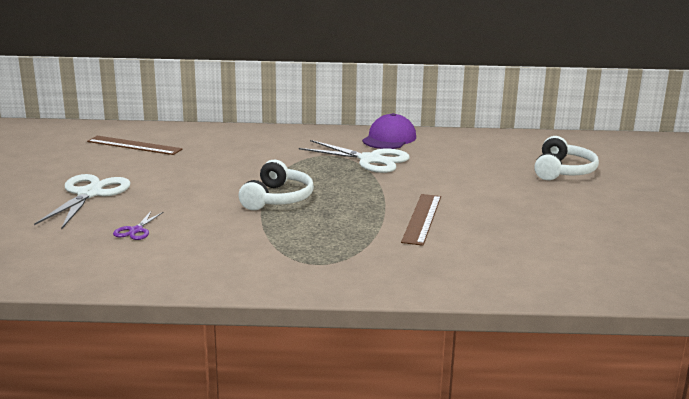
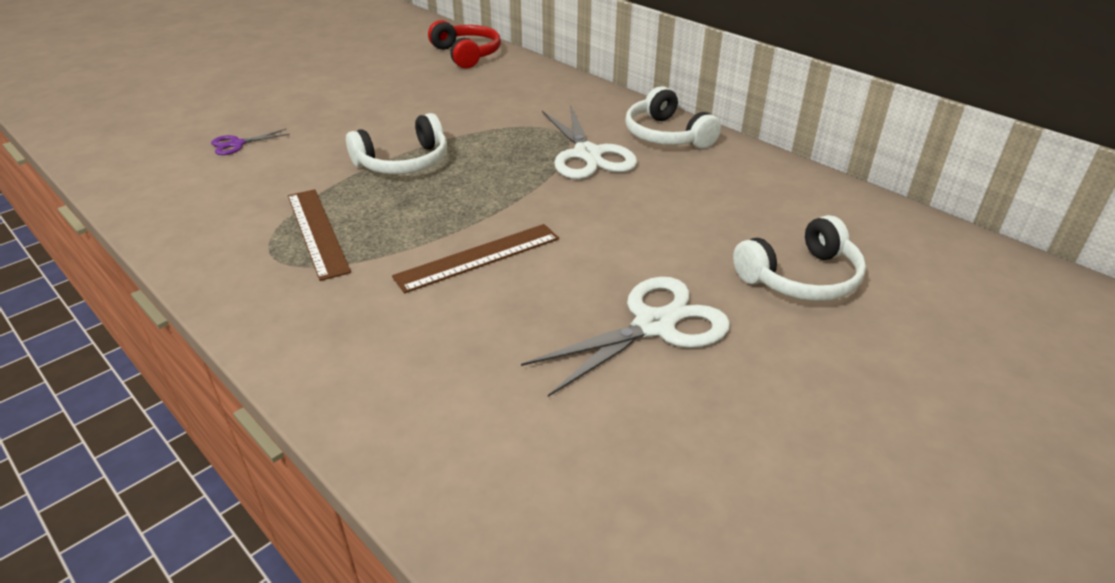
camera: 45 degrees right, 15 degrees up
white scissors [34,174,131,230] -> white scissors moved to [521,277,730,397]
brown ruler [87,136,182,155] -> brown ruler moved to [288,189,351,281]
purple cap [362,113,416,149] -> white headphones [625,86,721,149]
none -> red headphones [428,20,501,69]

